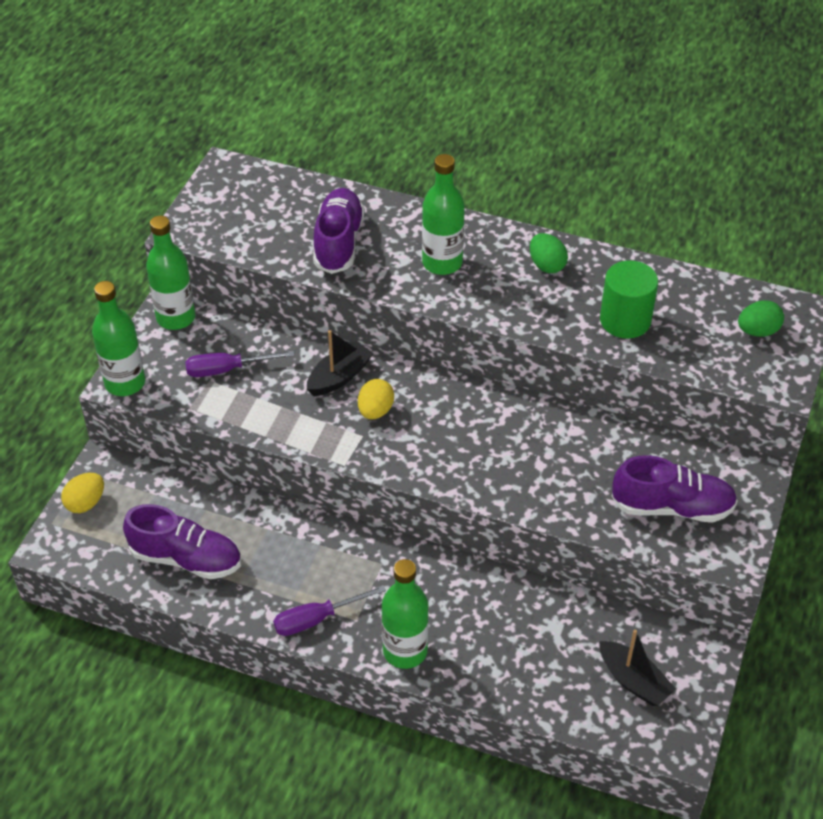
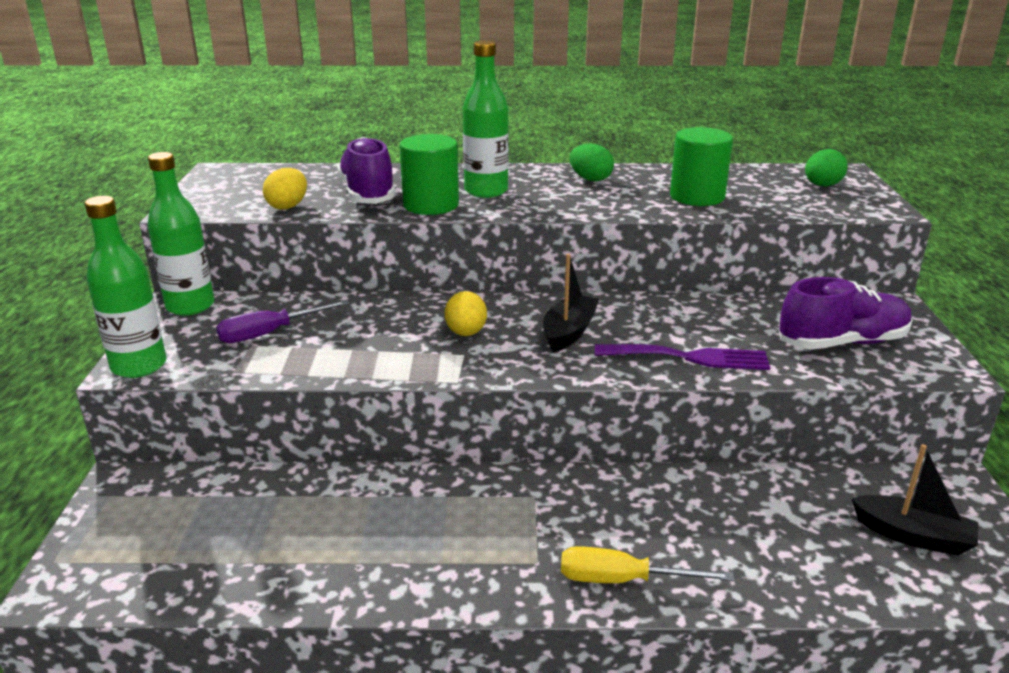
camera: 20 degrees left, 20 degrees down
yellow egg [61,473,104,513] -> yellow egg moved to [263,168,307,209]
purple shoe [123,504,241,579] -> none
purple screwdriver [273,585,386,636] -> none
black boat [307,330,374,396] -> black boat moved to [543,254,599,352]
green bottle [382,559,429,669] -> yellow screwdriver [561,546,734,583]
none -> green cylinder [399,134,459,215]
none -> purple fork [595,344,770,370]

